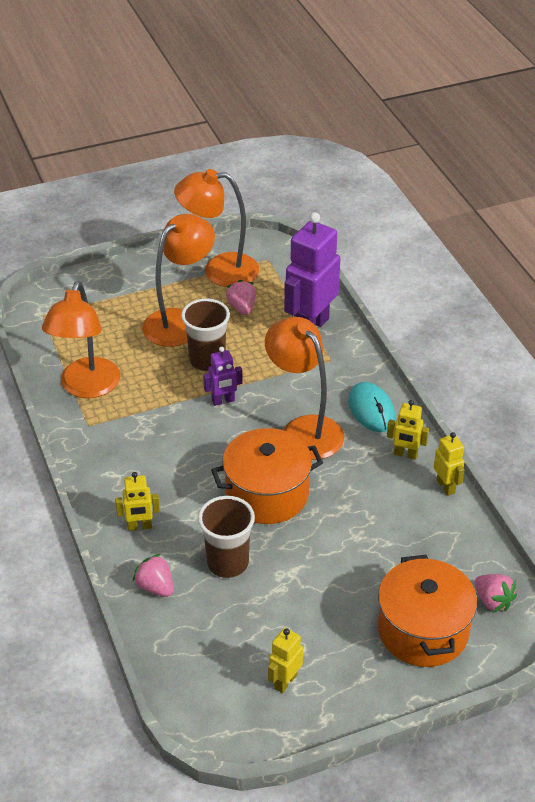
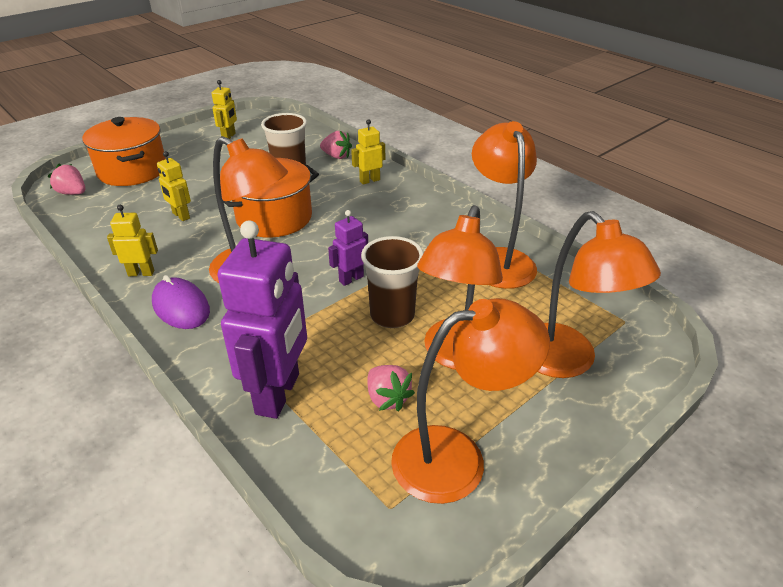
camera: 160 degrees right, 5 degrees down
turquoise mouse [348,382,395,432] -> purple mouse [152,275,210,329]
yellow robot [434,432,464,496] -> yellow robot moved to [157,151,191,221]
none -> orange lamp [537,211,661,378]

